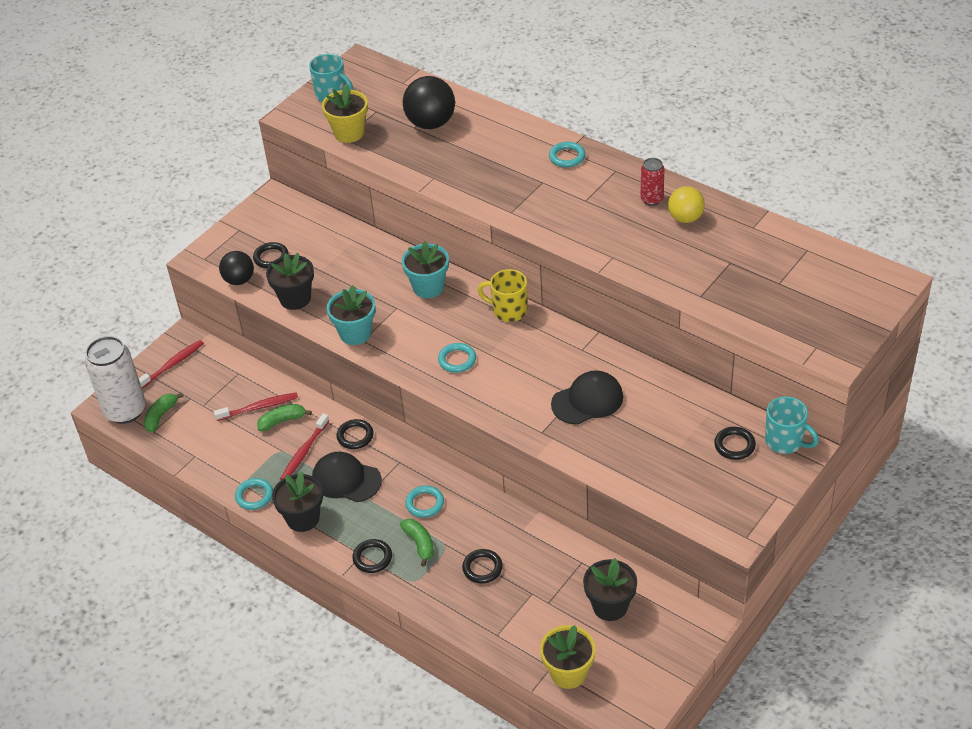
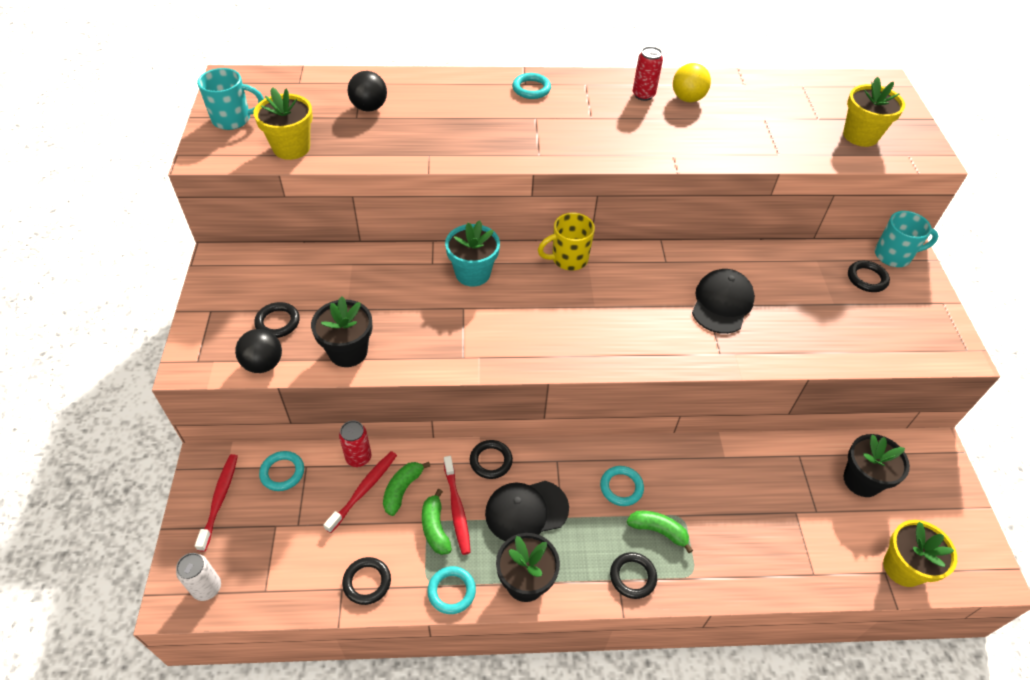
camera: 45 degrees left, 5 degrees up
white can [85,336,146,424] -> white can [176,553,221,601], size x0.50
green banana [144,393,184,432] -> green banana moved to [422,489,452,555]
turquoise flower pot [327,285,376,345] -> none
black ball [403,76,455,129] -> black ball [348,71,387,112], size x0.64
turquoise ring [438,343,476,373] -> turquoise ring moved to [259,451,304,491]
black ring [462,549,503,584] -> black ring moved to [342,557,391,605]
none -> red can [339,421,371,467]
none -> yellow flower pot [843,77,905,147]

